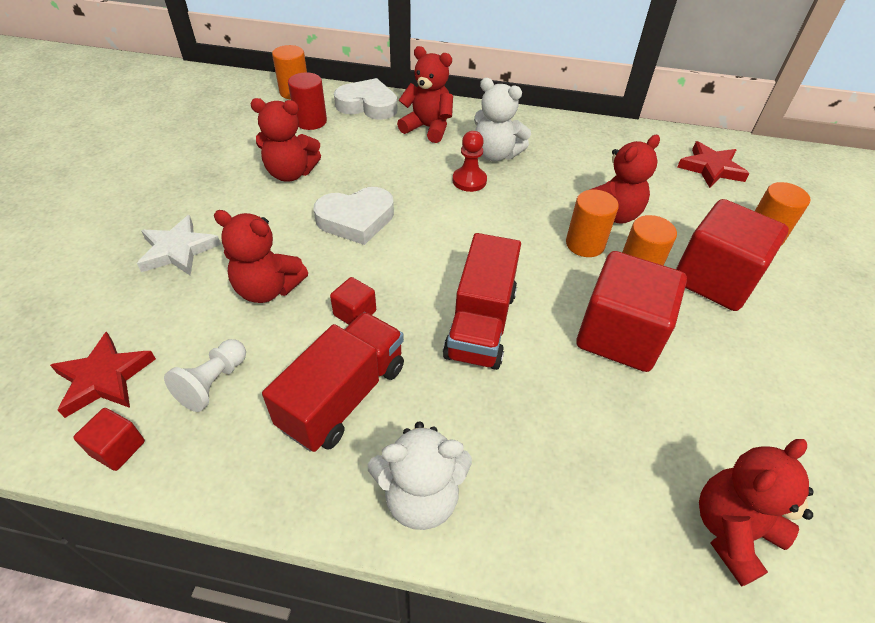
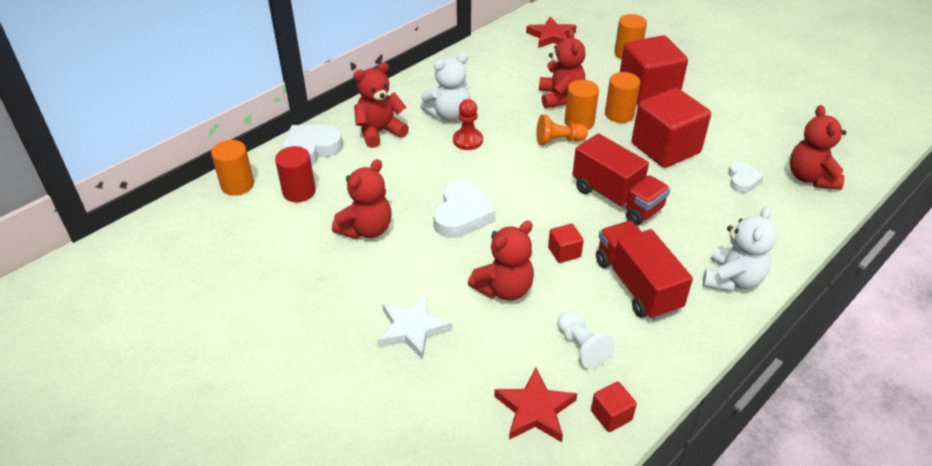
camera: 55 degrees left, 5 degrees down
none -> orange pawn [536,114,588,145]
none -> white heart [728,161,764,193]

